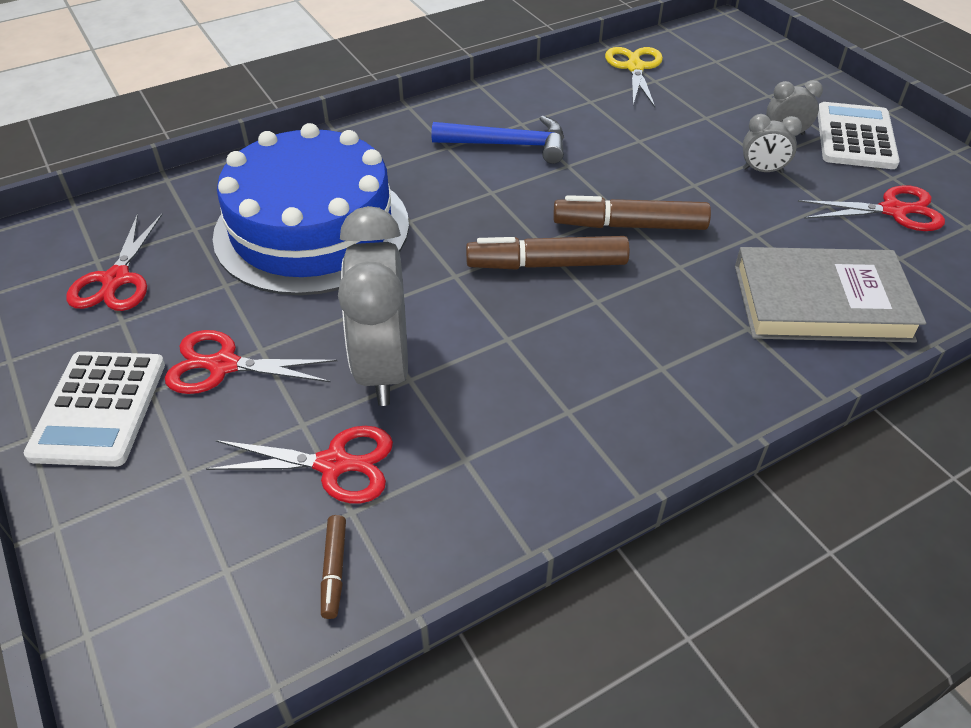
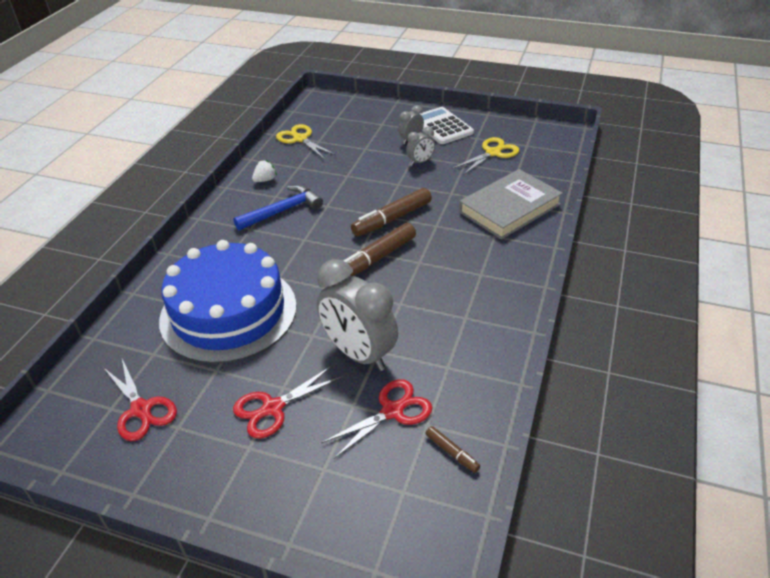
camera: 40 degrees left, 5 degrees down
white calculator [24,351,165,467] -> none
red scissors [798,185,945,231] -> yellow scissors [452,137,519,175]
none -> white strawberry [252,160,277,182]

